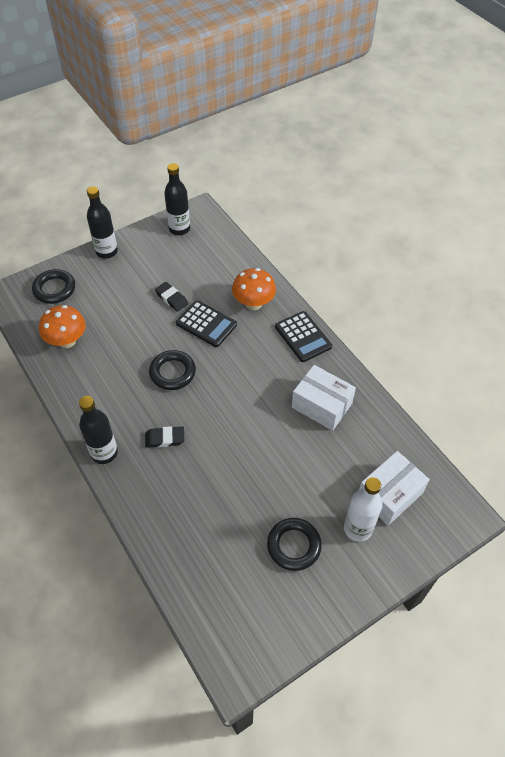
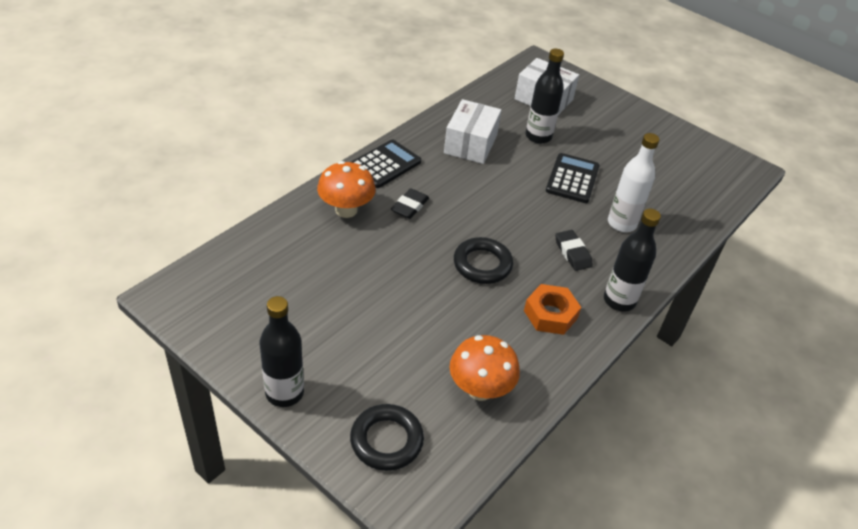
camera: 110 degrees left, 10 degrees down
black eraser [155,282,188,312] -> black eraser moved to [391,188,429,219]
black bottle [164,163,190,235] -> black bottle moved to [526,49,564,144]
black calculator [176,300,237,347] -> black calculator moved to [546,153,600,203]
black ring [267,518,322,571] -> none
white bottle [344,477,383,542] -> white bottle moved to [608,133,660,232]
none -> orange nut [524,284,581,335]

